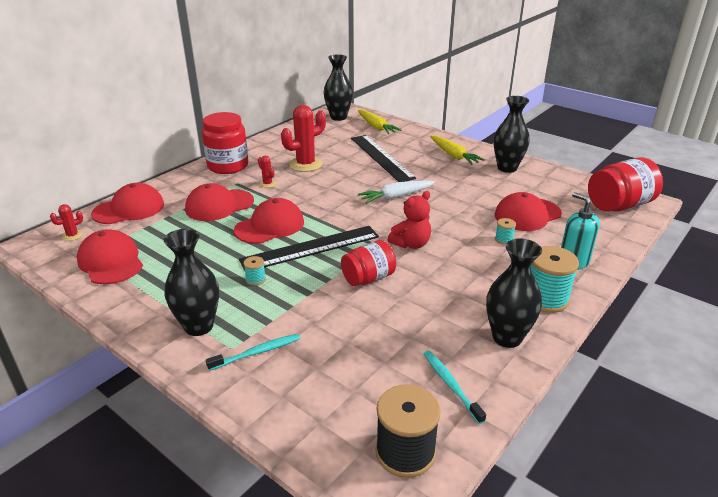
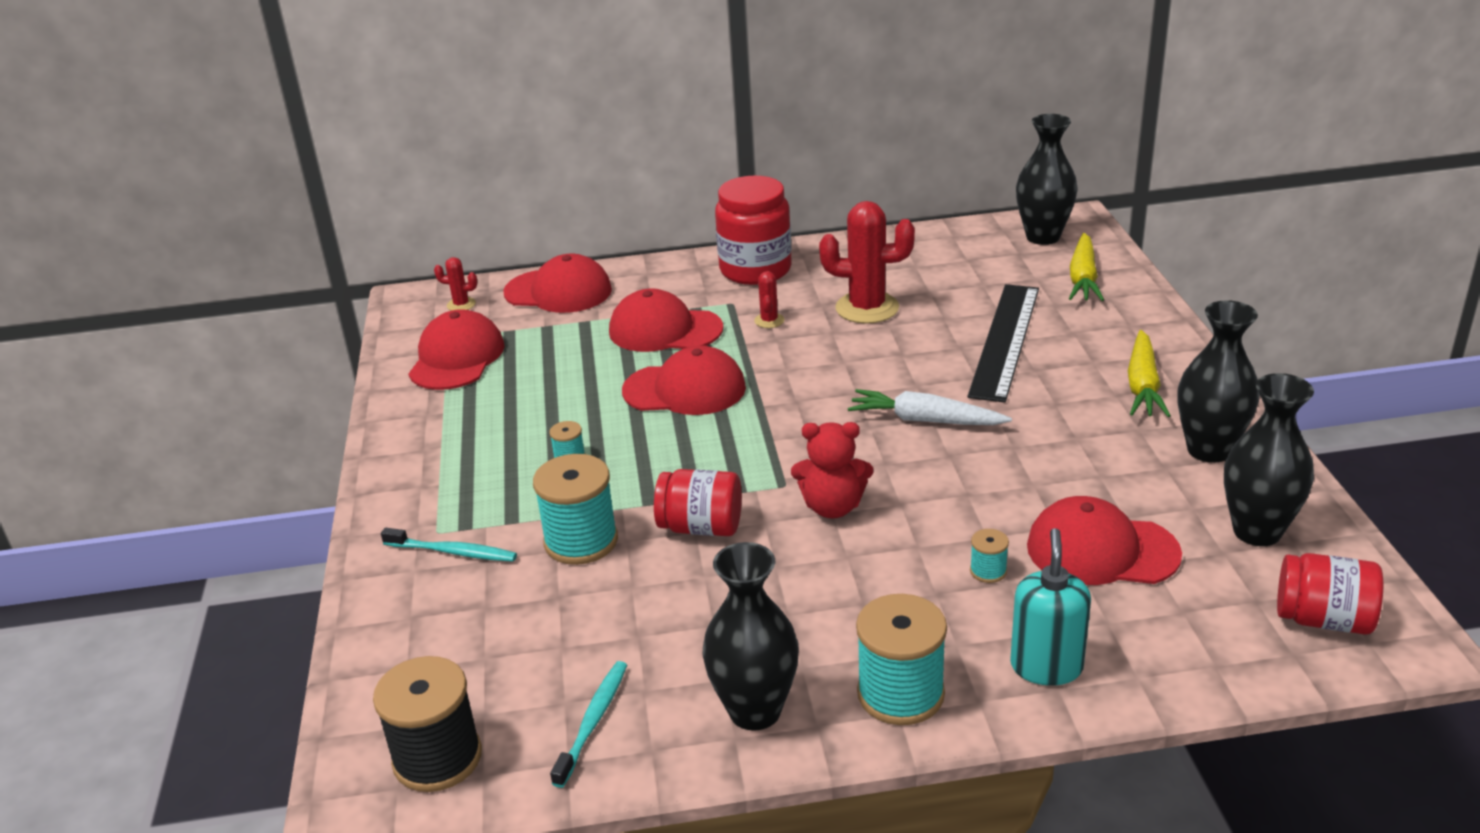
camera: 45 degrees right, 0 degrees up
black vase [164,229,219,336] -> black vase moved to [1224,373,1314,546]
black ruler [239,226,379,271] -> none
red jar [588,157,663,211] -> red jar [1277,553,1383,635], size x0.66
none -> turquoise spool [533,454,618,565]

